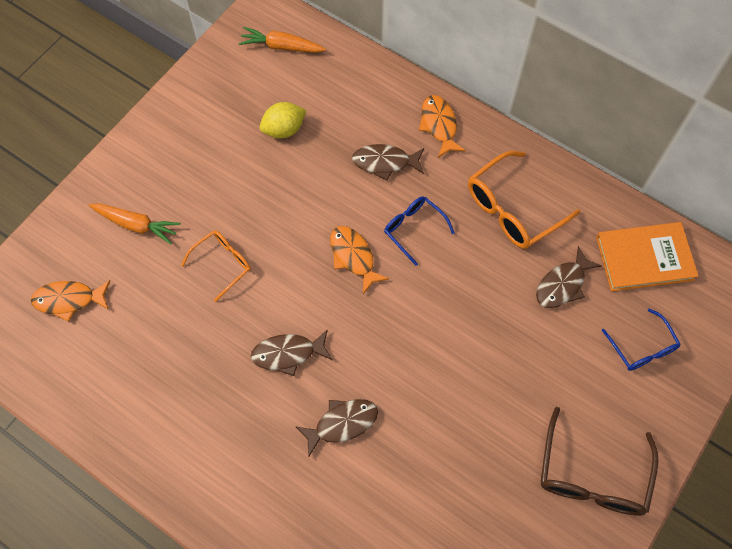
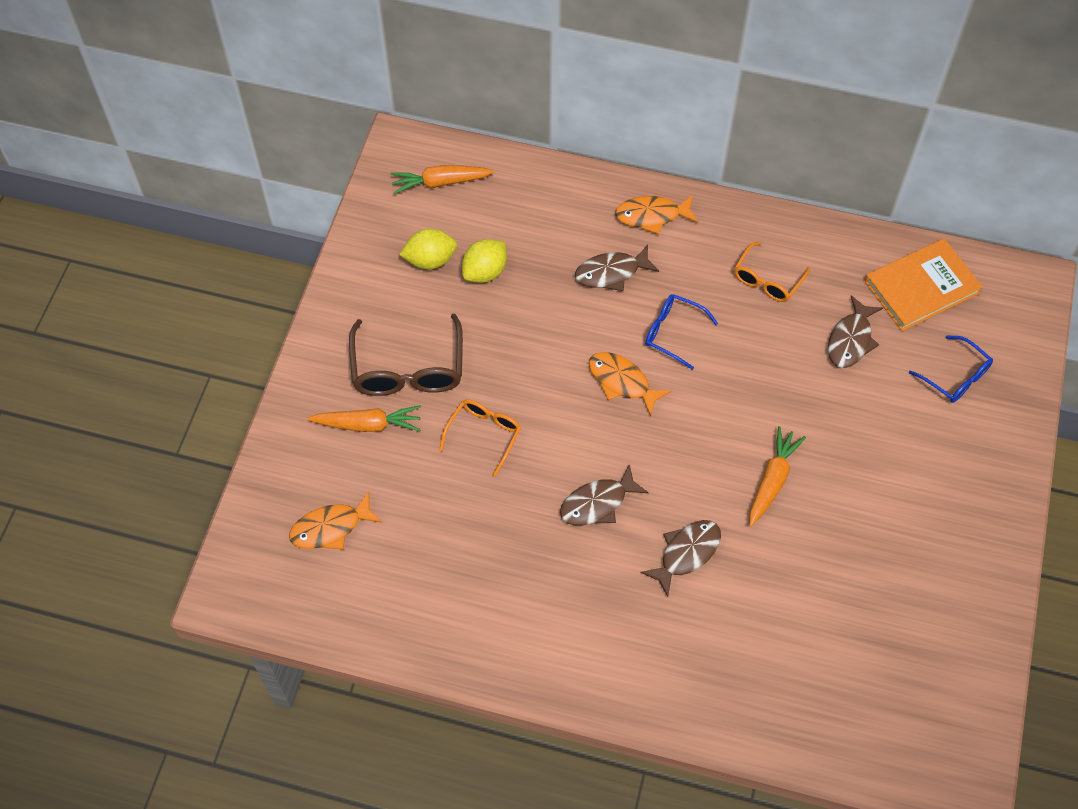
camera: 20 degrees left, 5 degrees down
orange fish [419,95,466,158] -> orange fish turned 60 degrees counterclockwise [615,195,698,234]
orange glasses [468,151,580,249] -> orange glasses [734,241,810,302], size x0.61
brown glasses [541,407,659,516] -> brown glasses moved to [349,314,463,396]
none -> yellow lemon [399,229,457,270]
none -> orange carrot [749,426,806,526]

